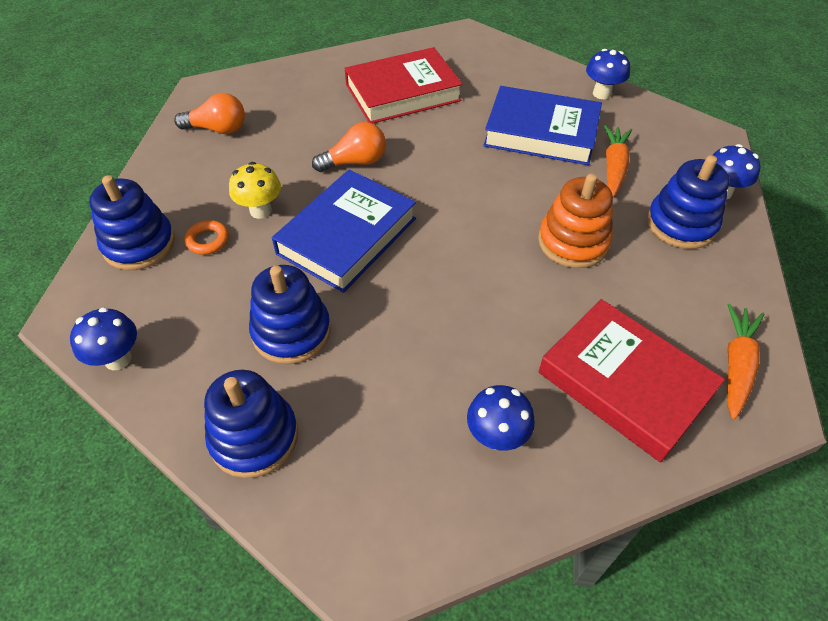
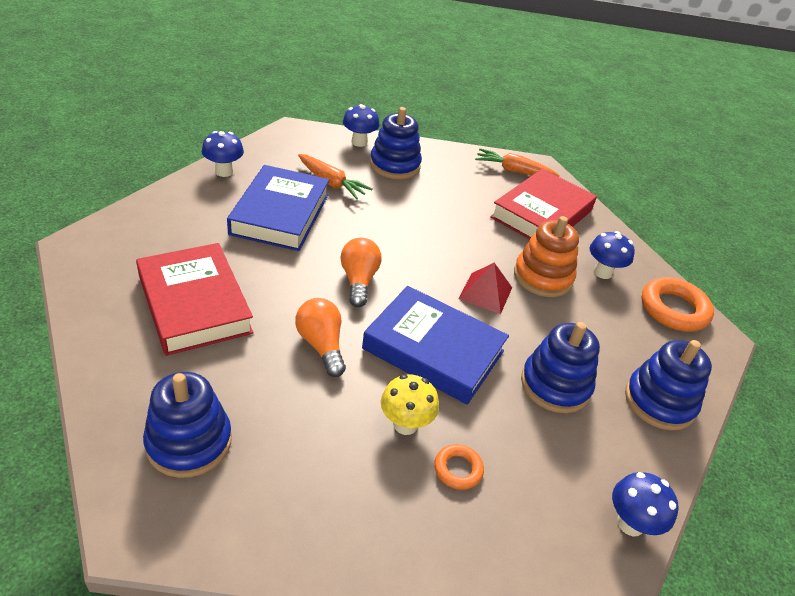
camera: 100 degrees left, 10 degrees down
blue stacking toy [89,175,175,270] -> blue stacking toy moved to [143,372,232,478]
orange light bulb [174,93,245,134] -> orange light bulb moved to [340,238,381,307]
orange stacking toy [538,174,613,268] -> orange stacking toy moved to [514,216,579,297]
orange carrot [604,125,632,197] -> orange carrot turned 150 degrees counterclockwise [298,154,373,199]
none -> red pyramid [458,263,512,314]
none -> orange ring [641,277,714,332]

